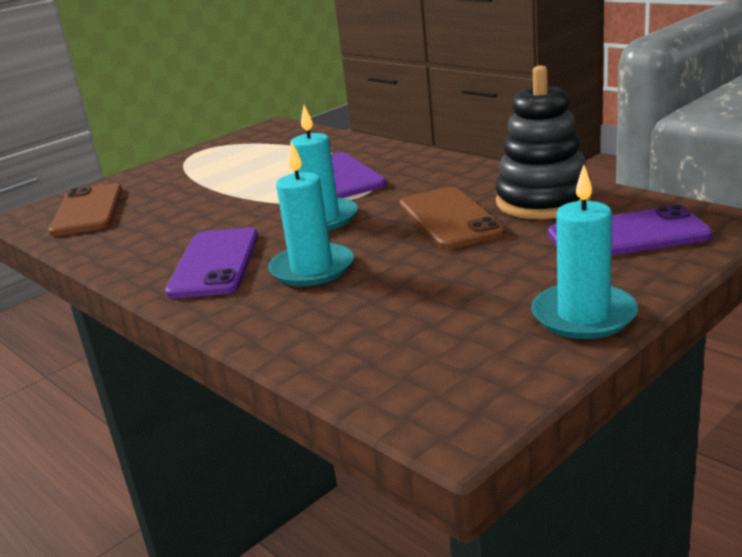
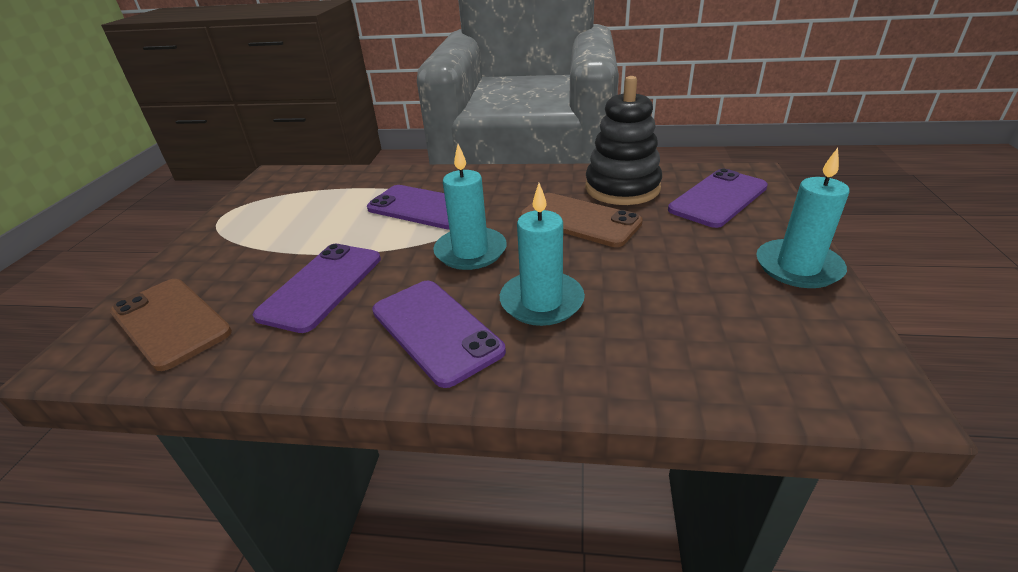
camera: 40 degrees left, 10 degrees up
none -> purple phone [253,244,381,333]

